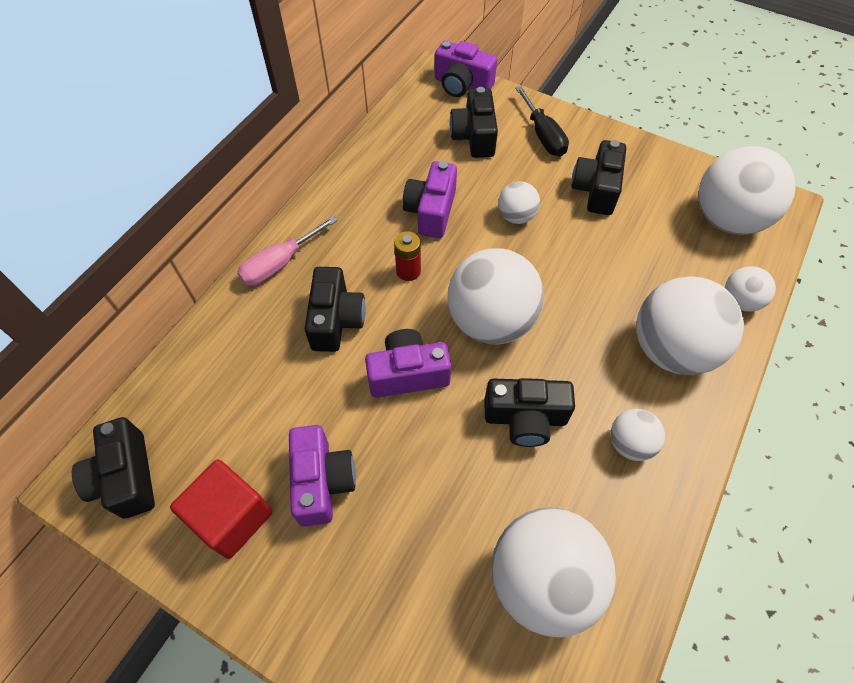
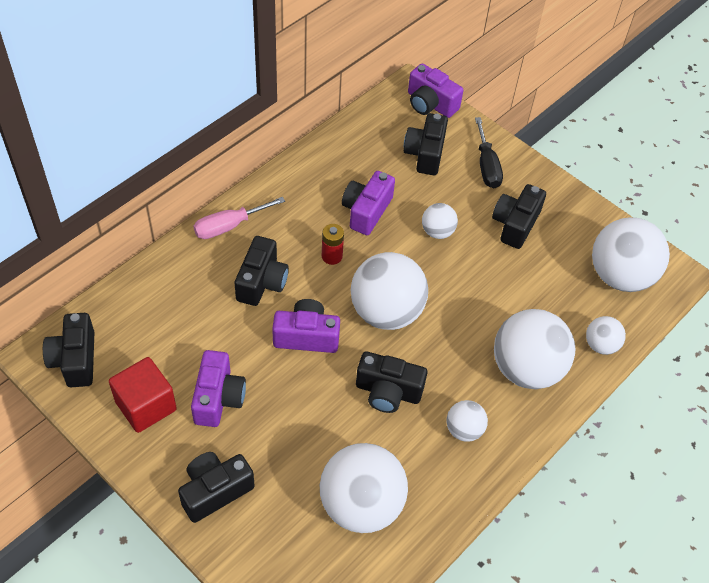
camera: 10 degrees right, 5 degrees down
none -> black camera [178,452,255,523]

